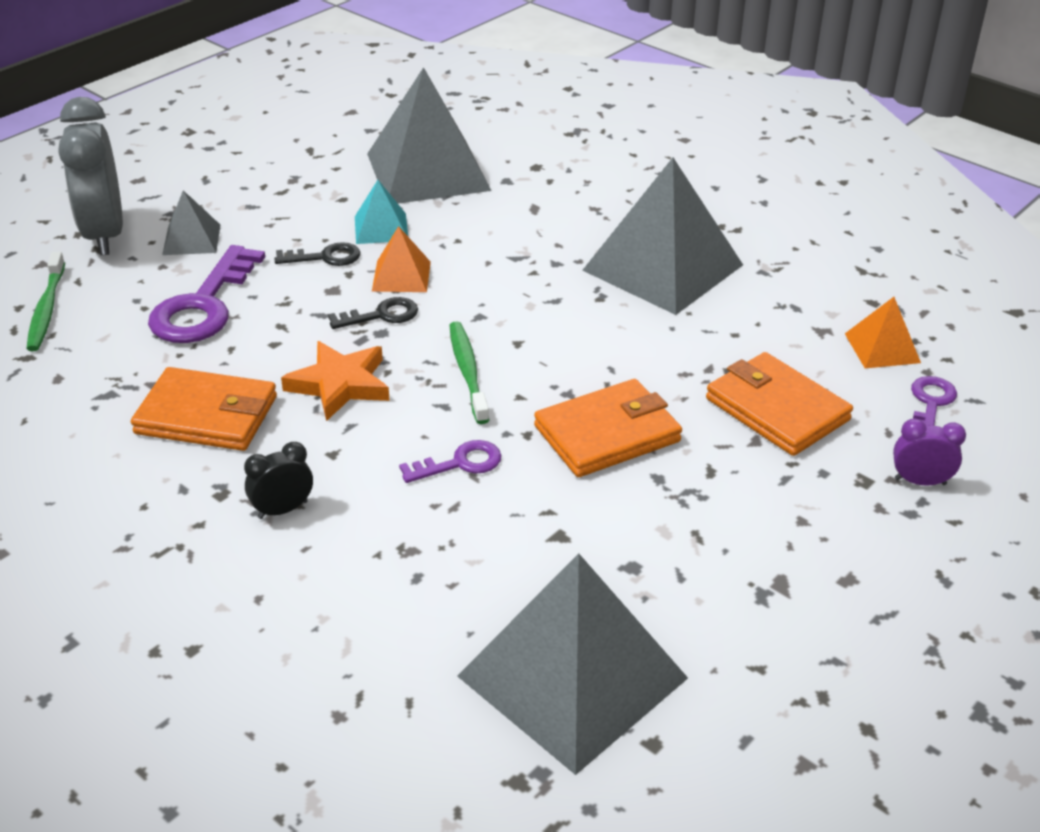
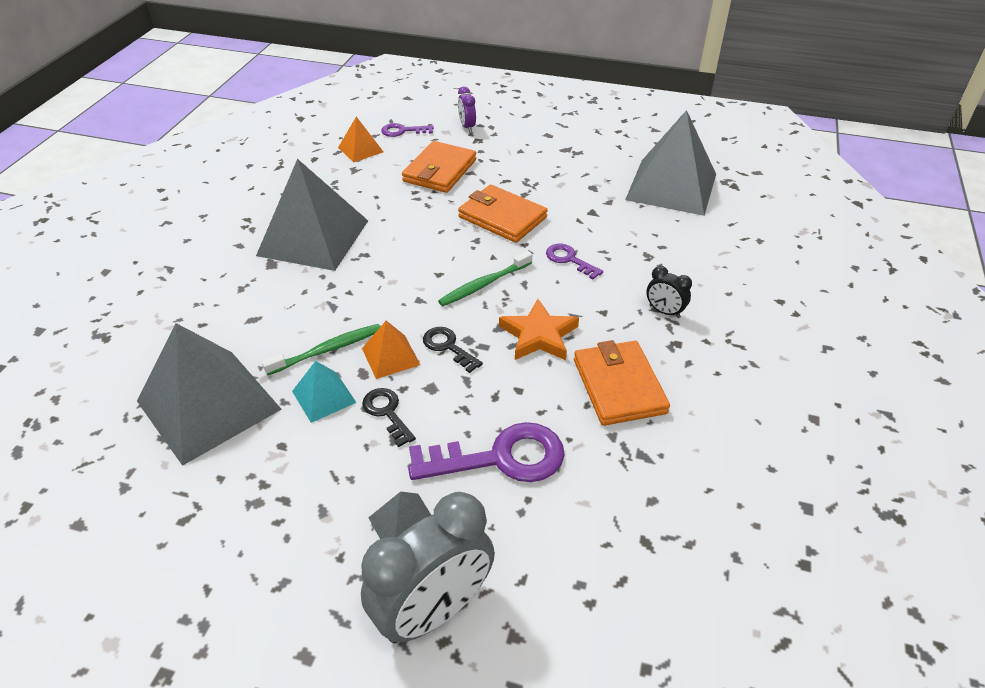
camera: 115 degrees left, 5 degrees up
green toothbrush [26,252,65,351] -> green toothbrush moved to [262,324,381,375]

